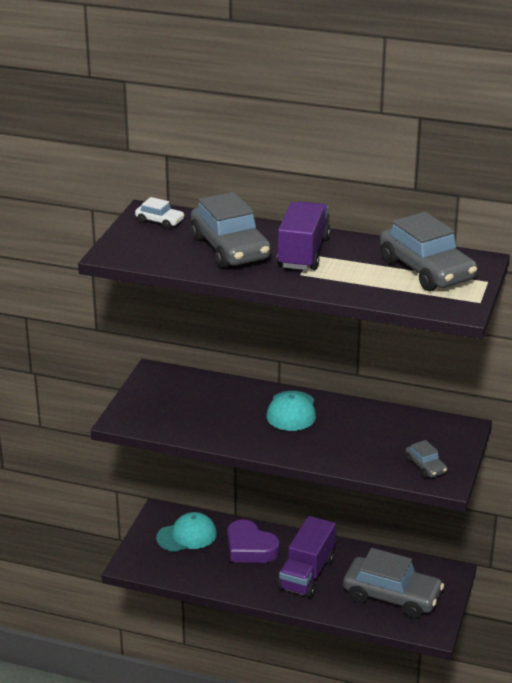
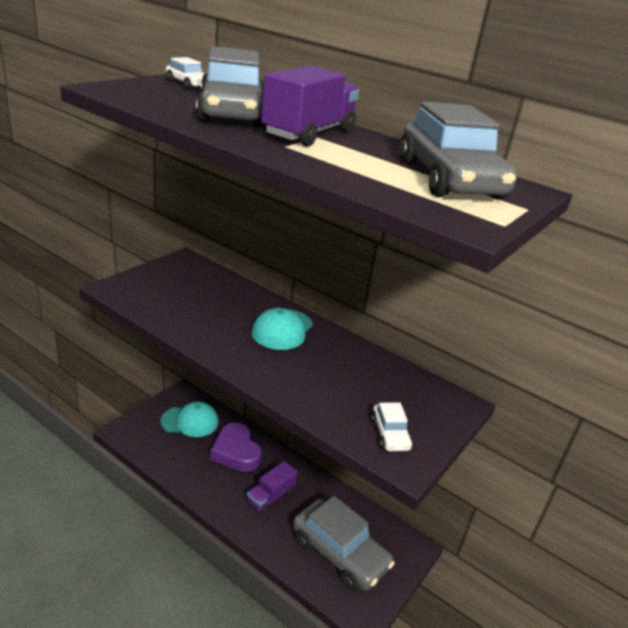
camera: 15 degrees right, 0 degrees up
purple truck [278,516,336,598] -> purple truck [247,461,297,514], size x0.64
grey car [405,440,447,478] -> white car [371,403,412,451]

